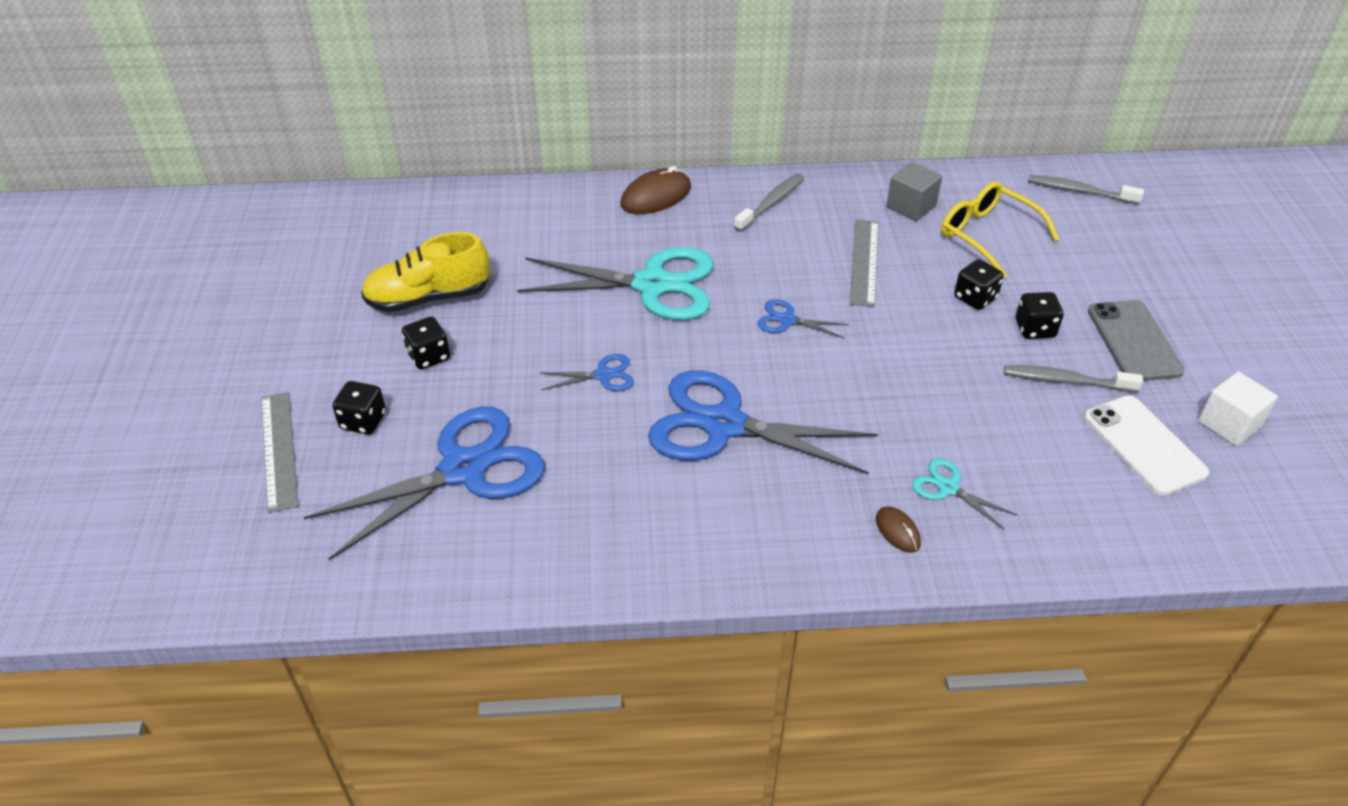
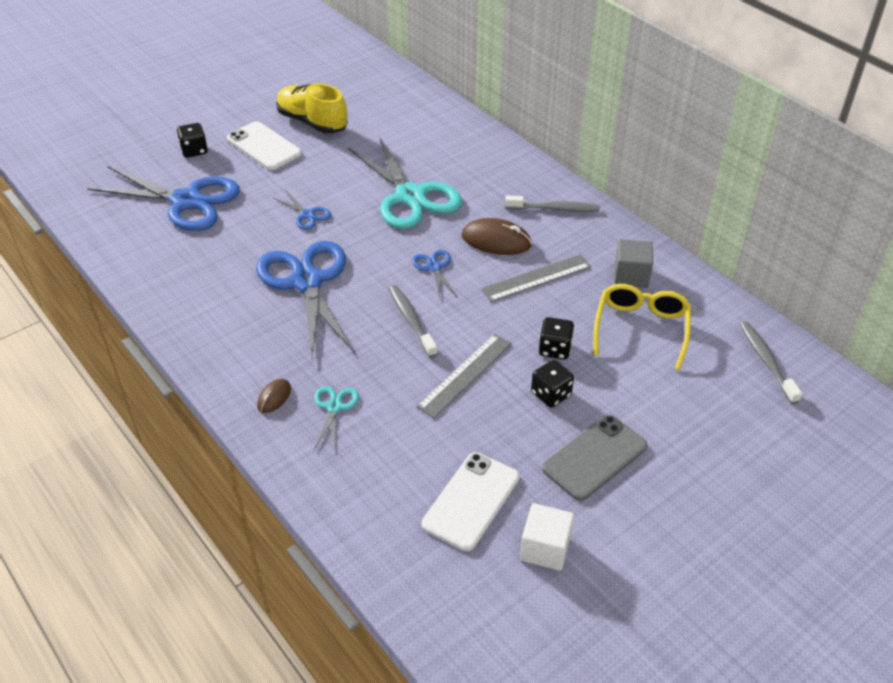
camera: 55 degrees right, 0 degrees up
grey ruler [261,392,298,513] -> grey ruler moved to [416,334,512,418]
black dice [402,316,450,370] -> white phone [227,121,301,170]
brown mouse [621,166,691,214] -> brown mouse moved to [462,218,532,255]
grey toothbrush [1004,365,1143,393] -> grey toothbrush moved to [389,285,438,358]

